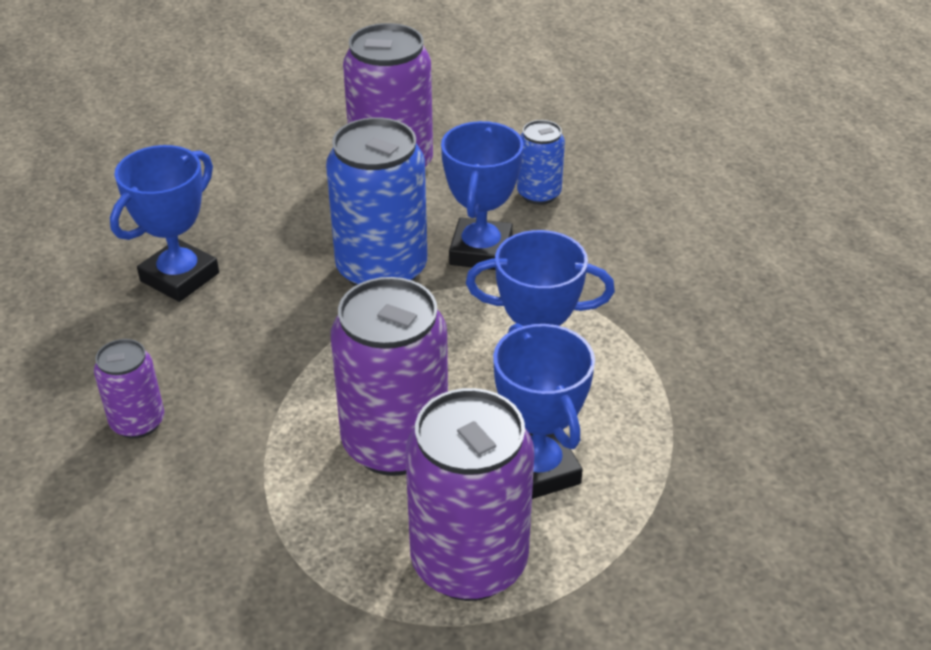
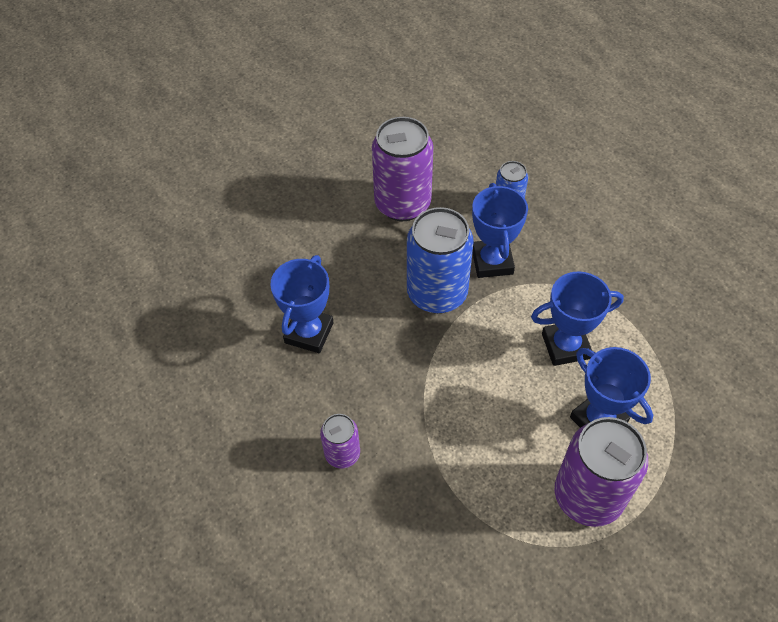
camera: 15 degrees left, 15 degrees up
purple can [331,277,448,476] -> none

